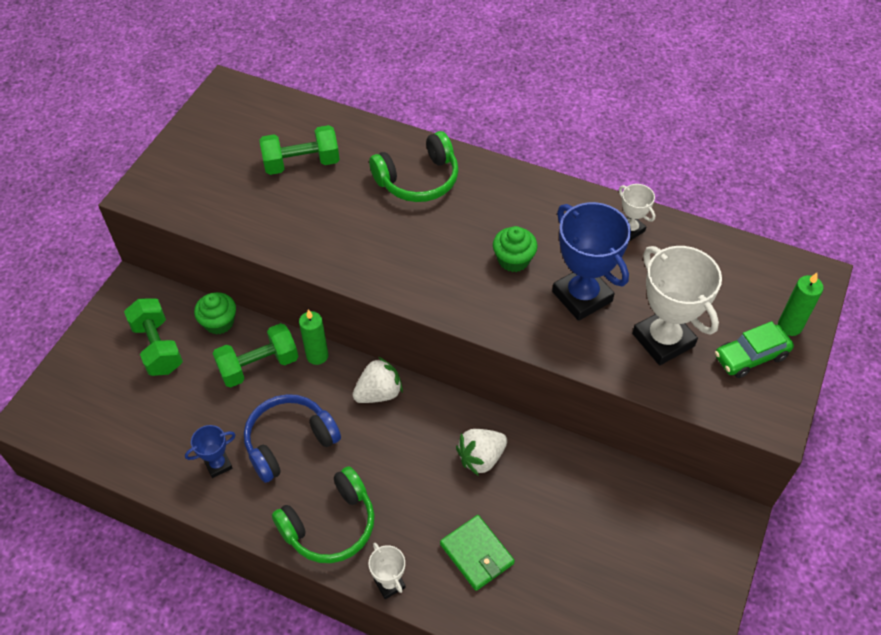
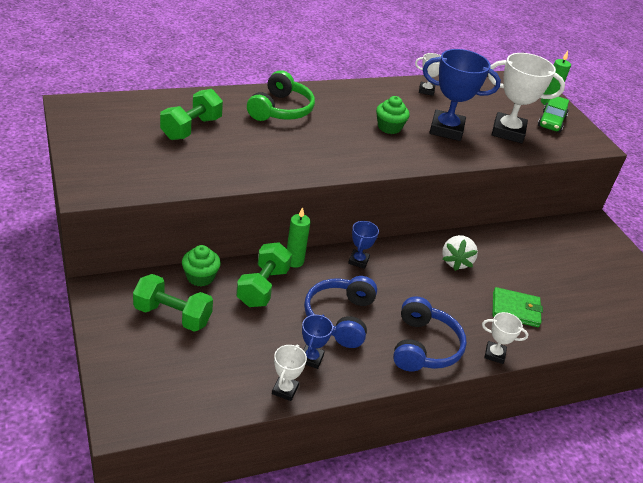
camera: 50 degrees left, 15 degrees down
green headphones [272,466,375,563] -> blue headphones [393,296,467,371]
white strawberry [353,357,403,403] -> blue trophy [348,221,379,269]
none -> white trophy [272,344,307,401]

